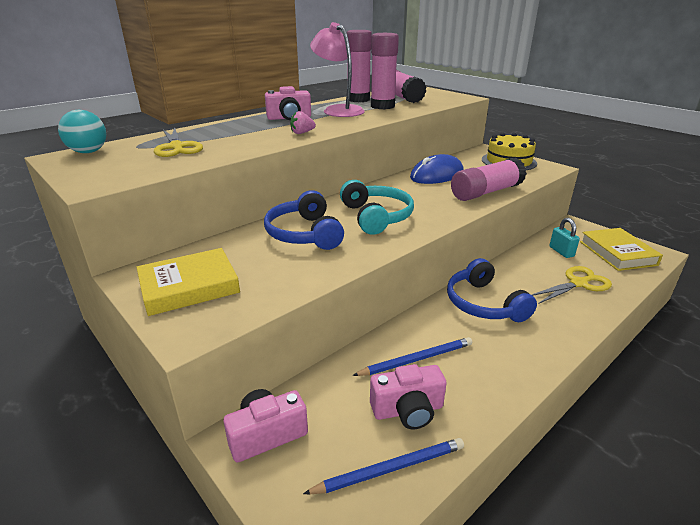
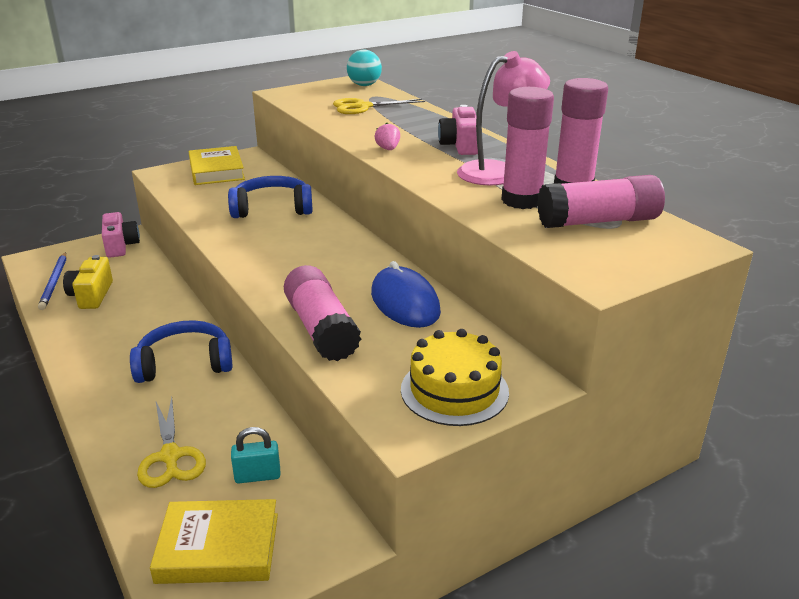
camera: 100 degrees right, 0 degrees up
turquoise headphones [340,180,414,235] -> none
blue pencil [352,337,472,376] -> none
pink camera [370,364,447,430] -> yellow camera [63,255,113,309]

